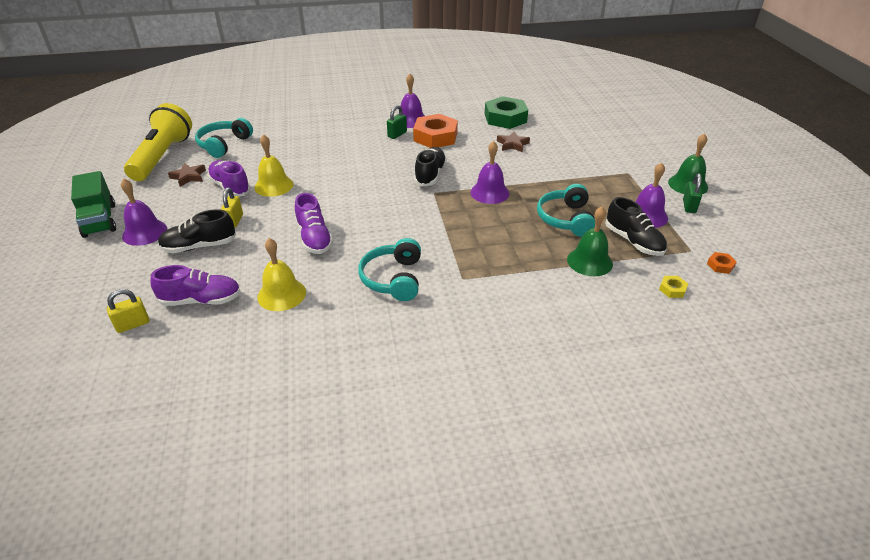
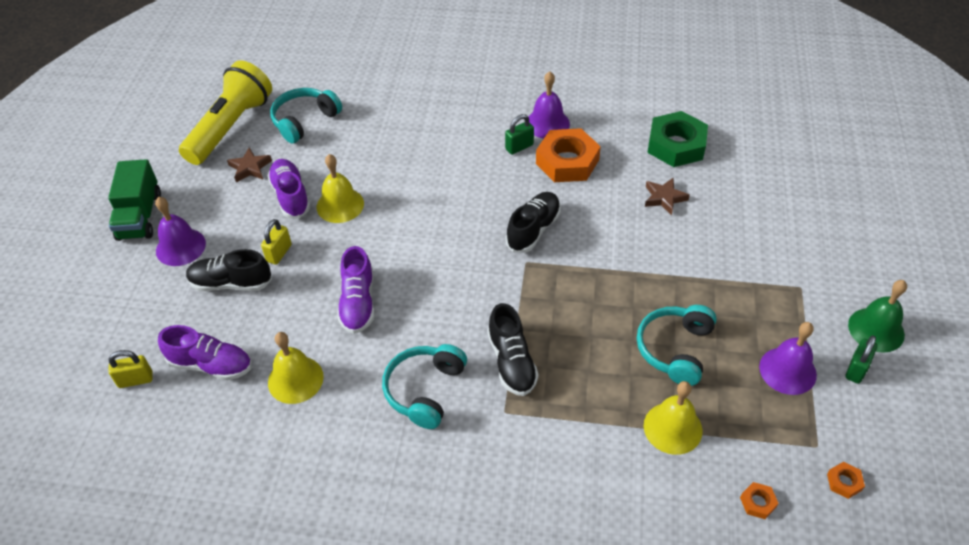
camera: 20 degrees right, 10 degrees up
purple bell [470,141,509,204] -> none
green bell [567,206,613,276] -> yellow bell [643,381,703,455]
black shoe [605,197,667,256] -> black shoe moved to [487,303,539,396]
yellow nut [659,276,688,298] -> orange nut [740,482,779,519]

